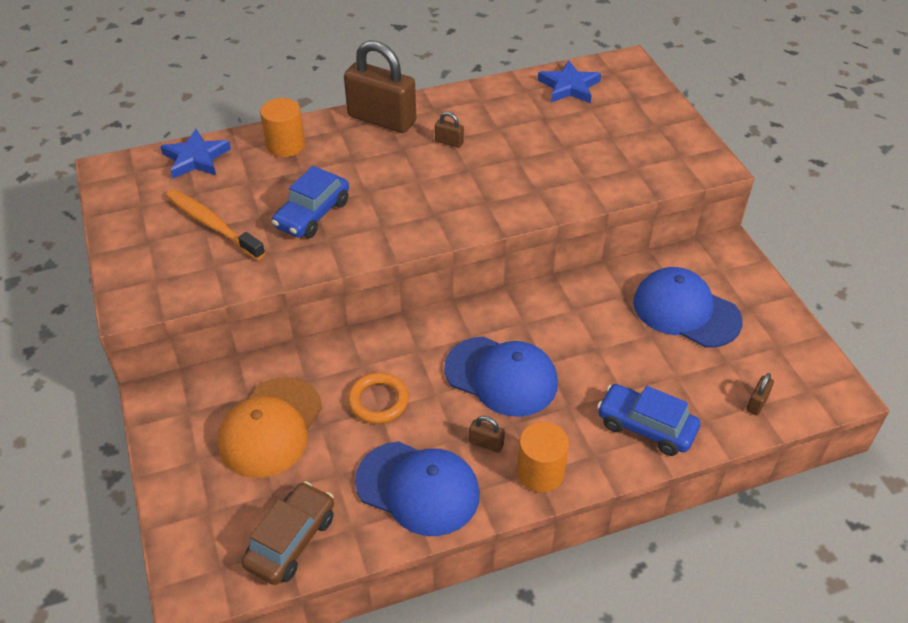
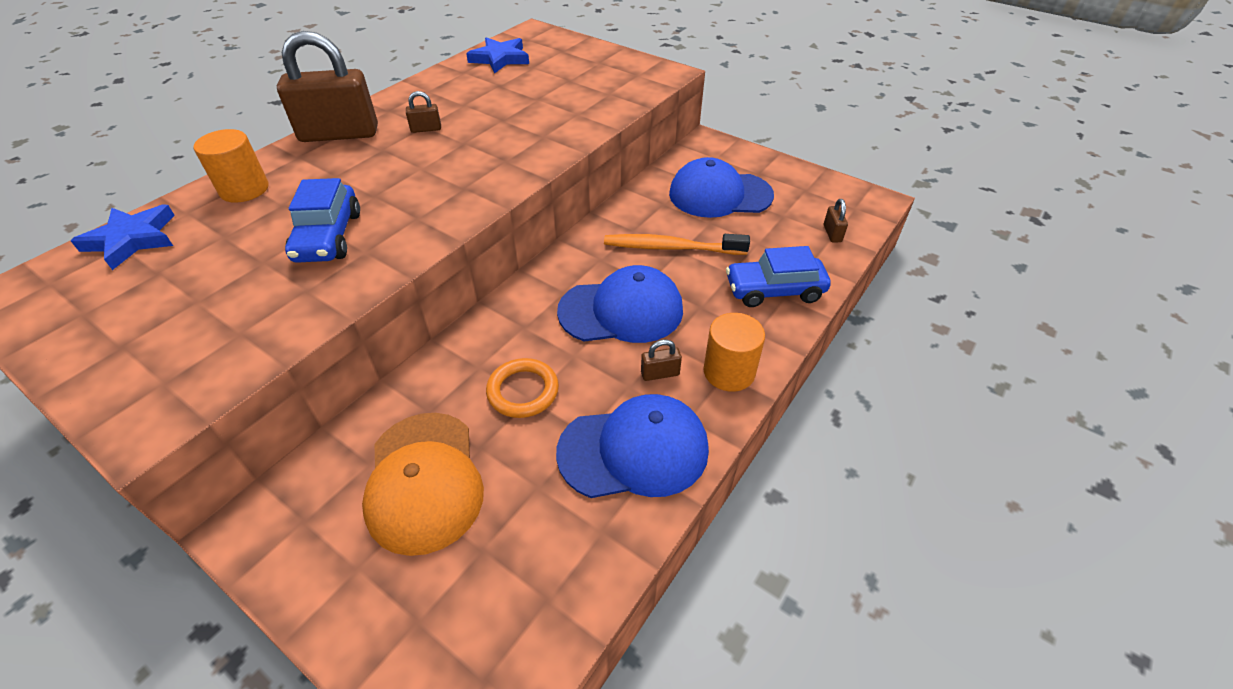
camera: 35 degrees left, 0 degrees up
orange toothbrush [166,189,265,260] -> orange toothbrush moved to [604,234,750,255]
brown car [241,481,334,585] -> none

